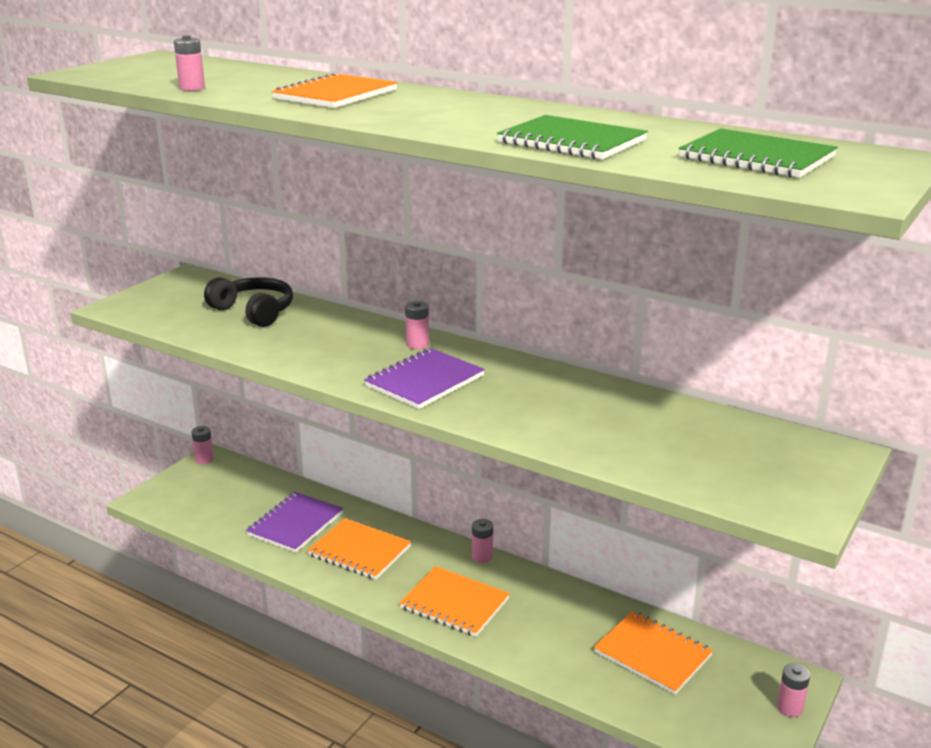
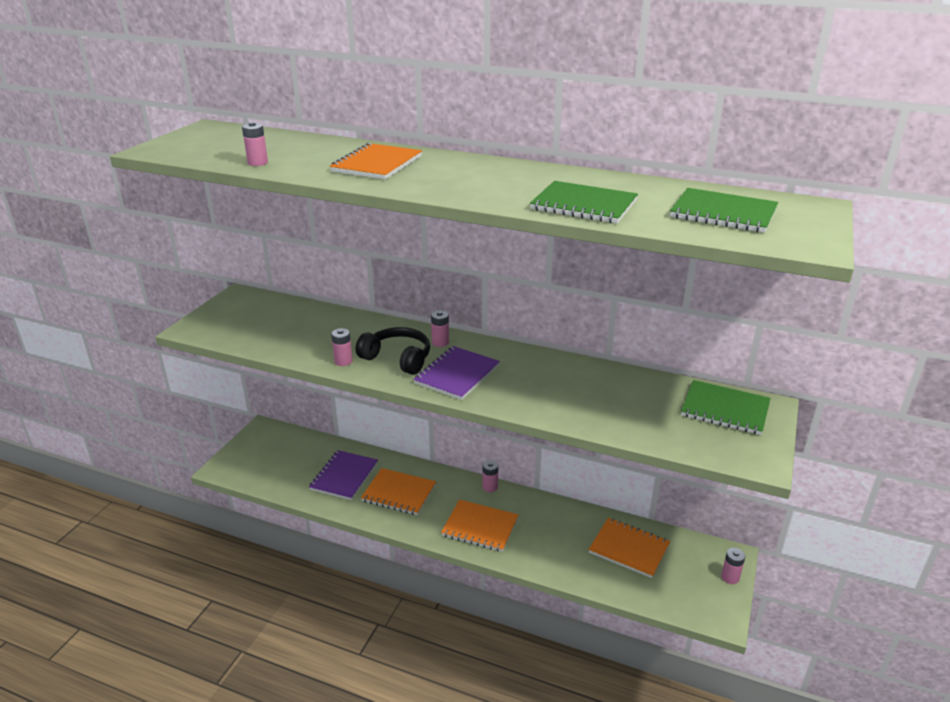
camera: 10 degrees left, 5 degrees up
pink battery [192,426,214,464] -> pink battery moved to [331,328,353,366]
black headphones [204,277,293,327] -> black headphones moved to [356,327,430,375]
none -> green notebook [681,380,771,435]

